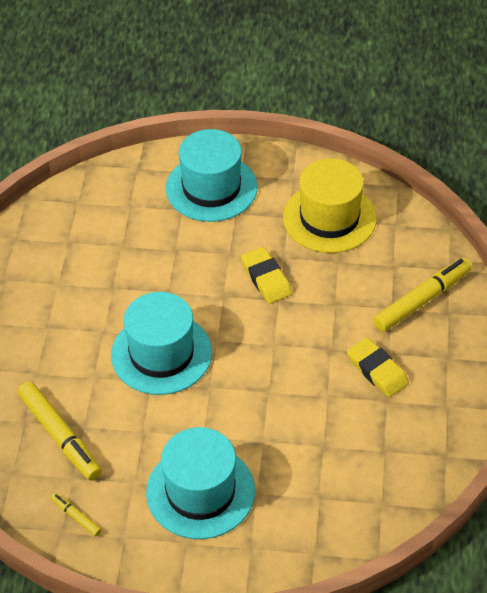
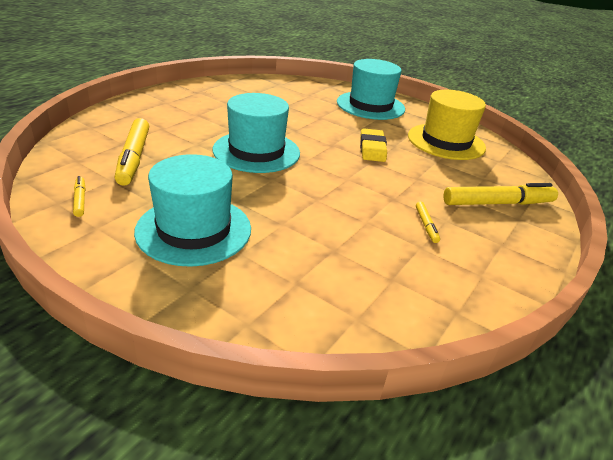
camera: 25 degrees right, 15 degrees down
yellow eraser [347,337,409,397] -> yellow marker [416,201,440,243]

